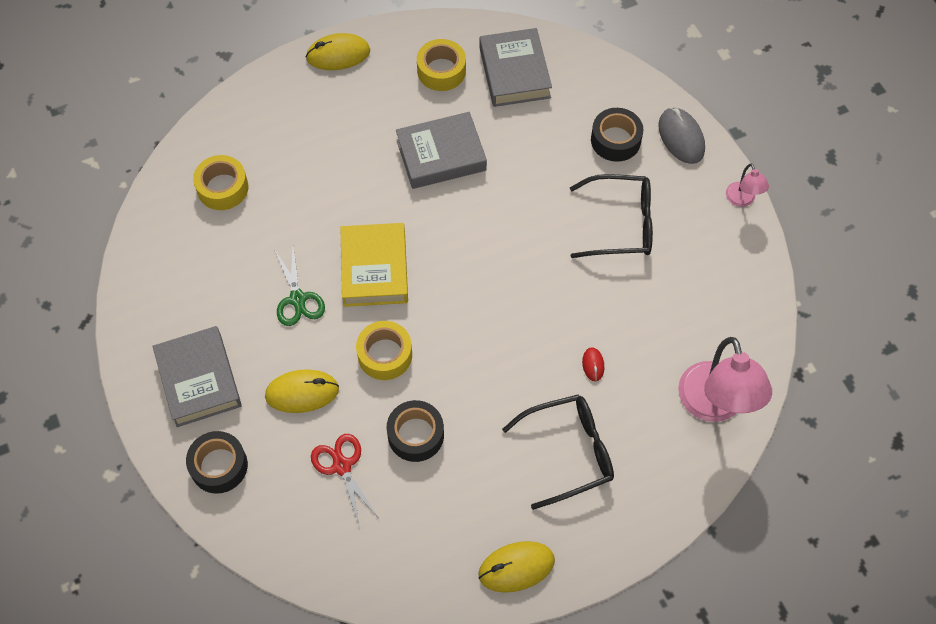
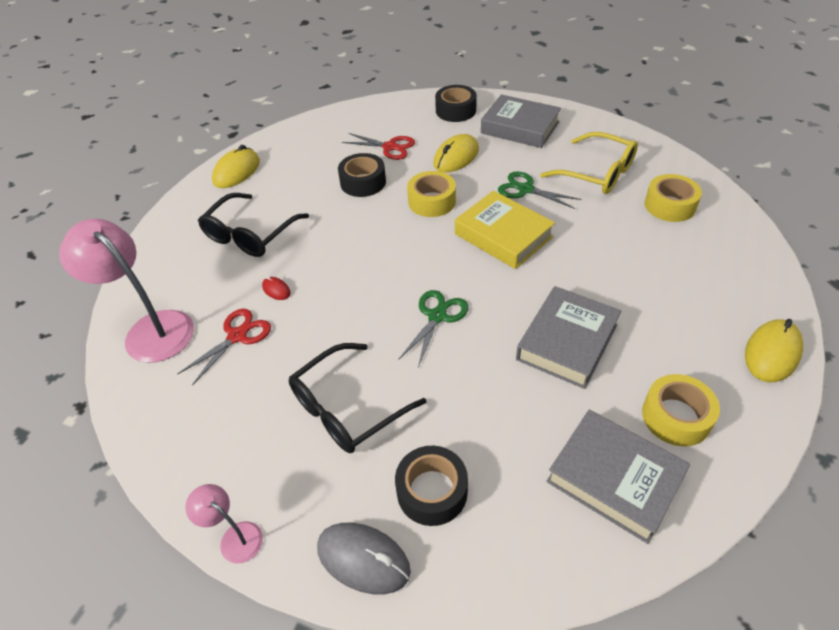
camera: 140 degrees right, 15 degrees down
none -> red scissors [178,309,271,385]
none -> green scissors [398,290,469,367]
none -> yellow glasses [540,132,638,194]

